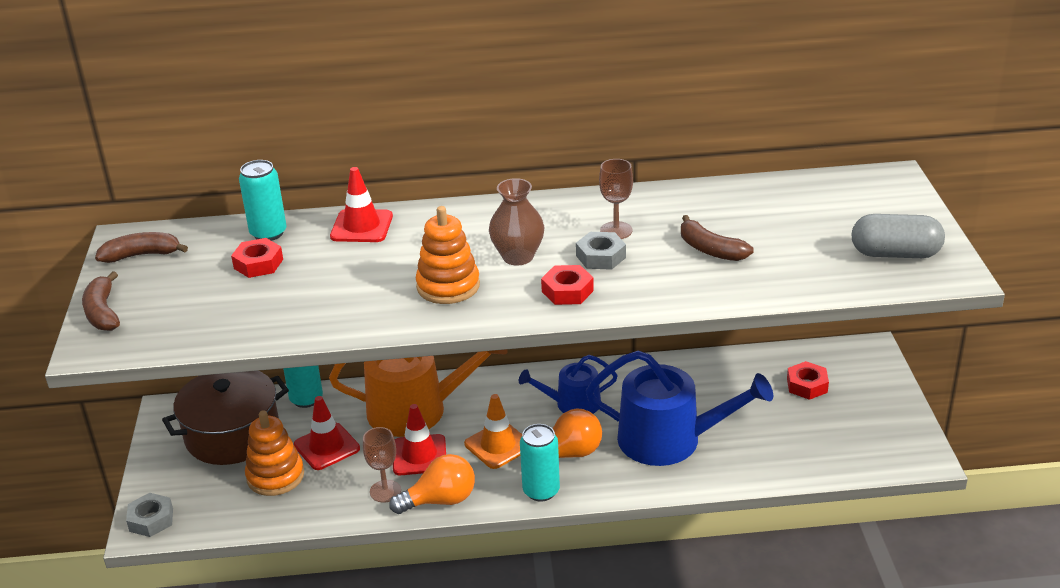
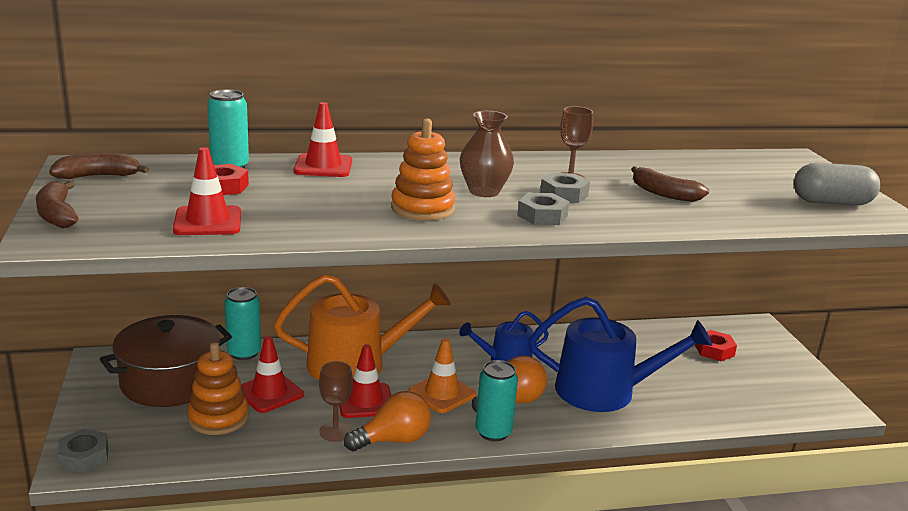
camera: 10 degrees left, 10 degrees down
red nut [541,265,594,305] -> grey nut [517,193,570,225]
none -> red traffic cone [173,147,241,235]

